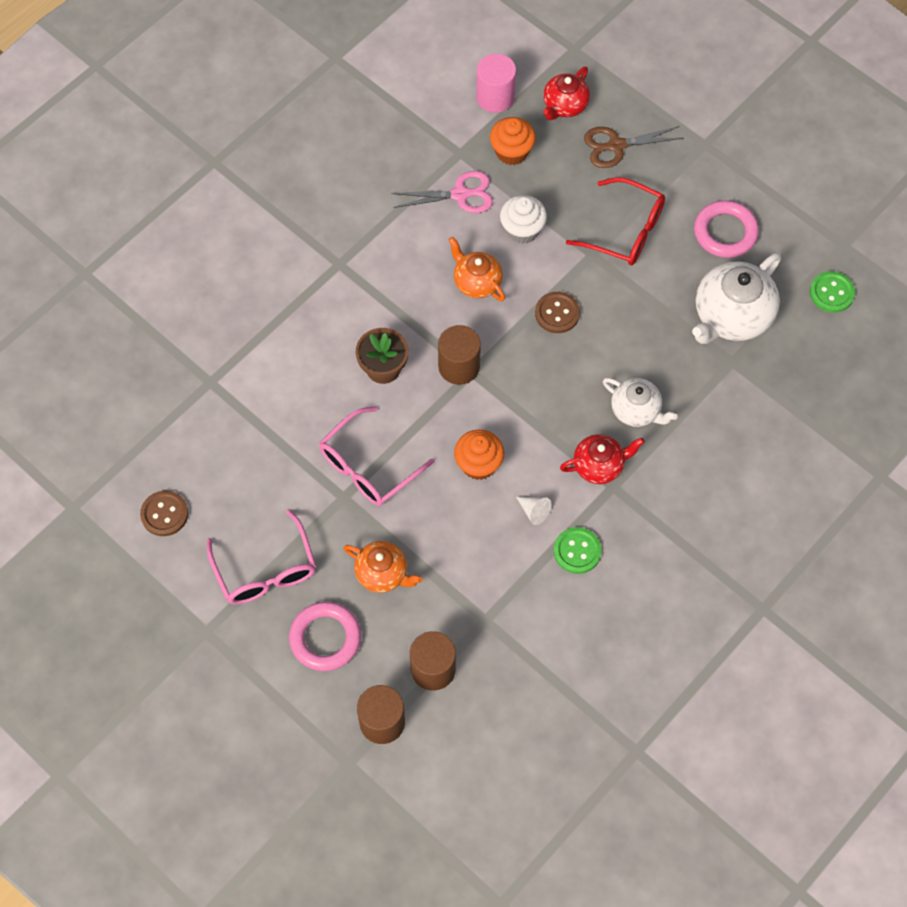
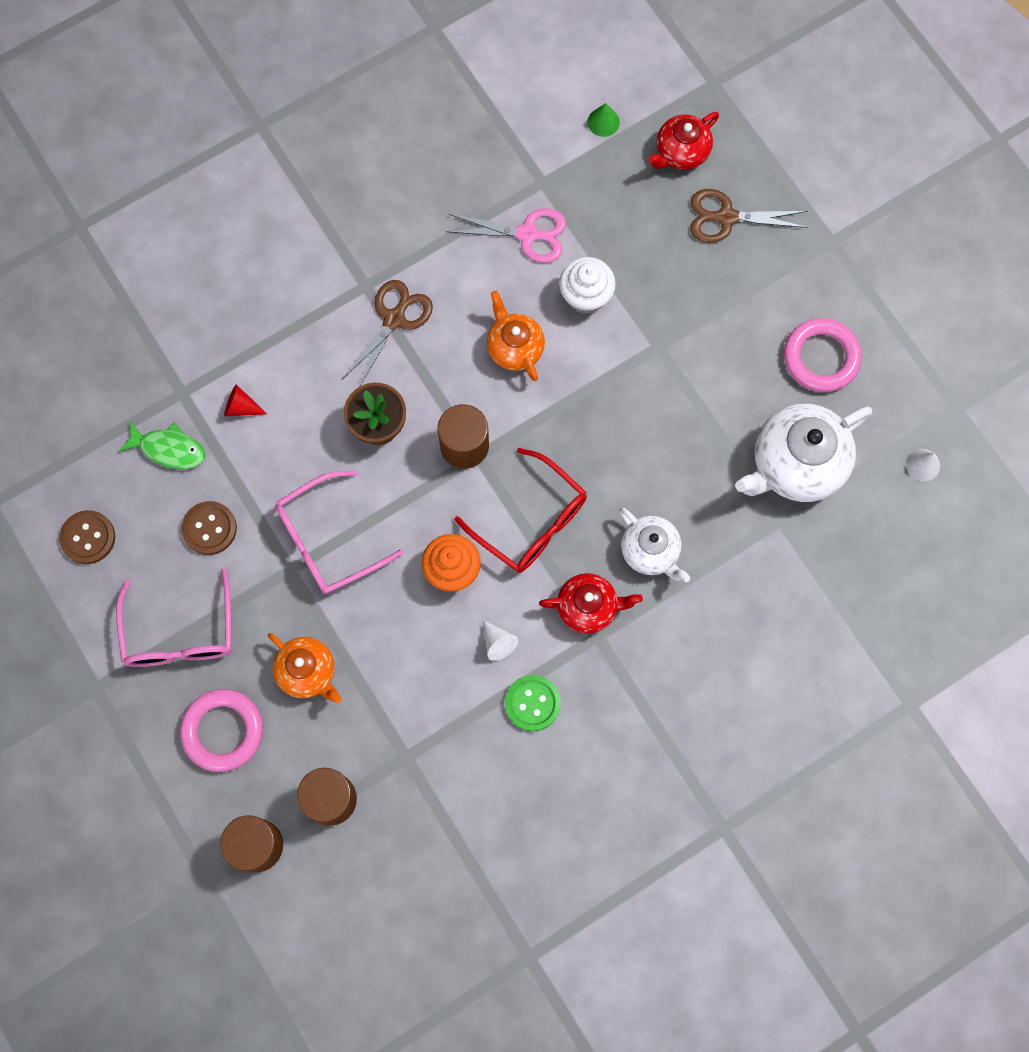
camera: 15 degrees right, 10 degrees up
pink cylinder [476,54,516,113] -> green cone [588,103,620,137]
orange cupcake [490,117,536,165] -> none
brown button [535,292,580,333] -> brown button moved to [181,501,237,555]
red glasses [566,177,665,265] -> red glasses moved to [454,448,587,573]
green button [810,271,855,313] -> white cone [906,449,940,481]
none -> green fish [119,421,205,469]
none -> red cone [224,384,267,416]
none -> brown scissors [341,280,433,387]

